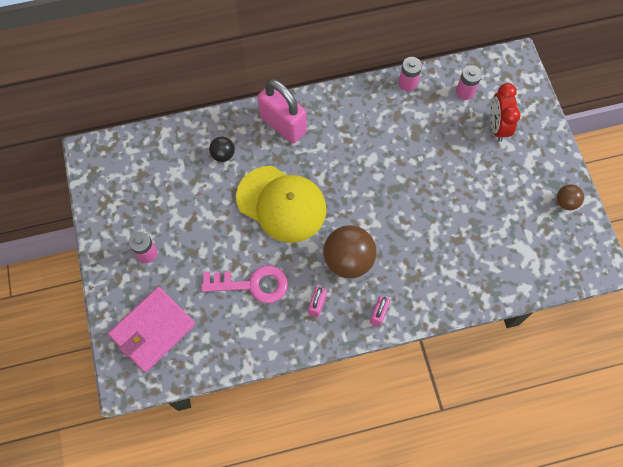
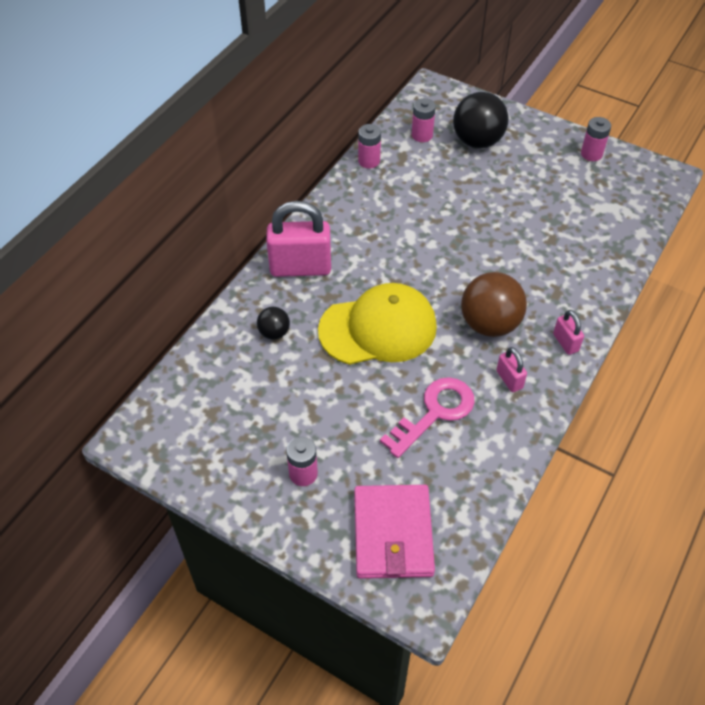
camera: 45 degrees left, 15 degrees down
red clock [490,83,521,142] -> black ball [453,92,508,148]
brown ball [557,184,584,210] -> pink battery [581,117,611,161]

